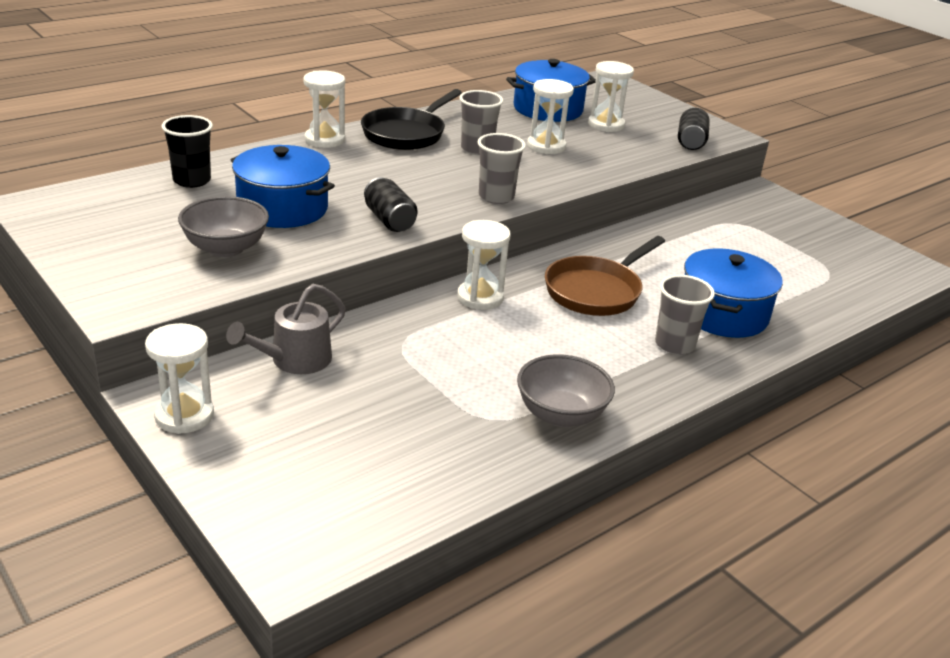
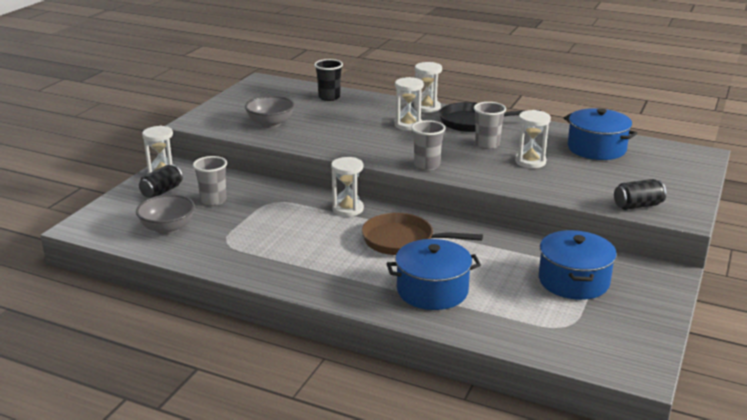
camera: 65 degrees right, 5 degrees down
grey watering can [226,284,346,374] -> none
blue pot [231,145,335,228] -> blue pot moved to [539,230,617,300]
black can [364,177,418,232] -> black can moved to [139,165,183,198]
grey bowl [517,354,615,427] -> grey bowl moved to [136,194,195,235]
white hourglass [588,61,634,132] -> white hourglass moved to [394,77,424,130]
grey cup [655,275,715,355] -> grey cup moved to [193,156,227,206]

